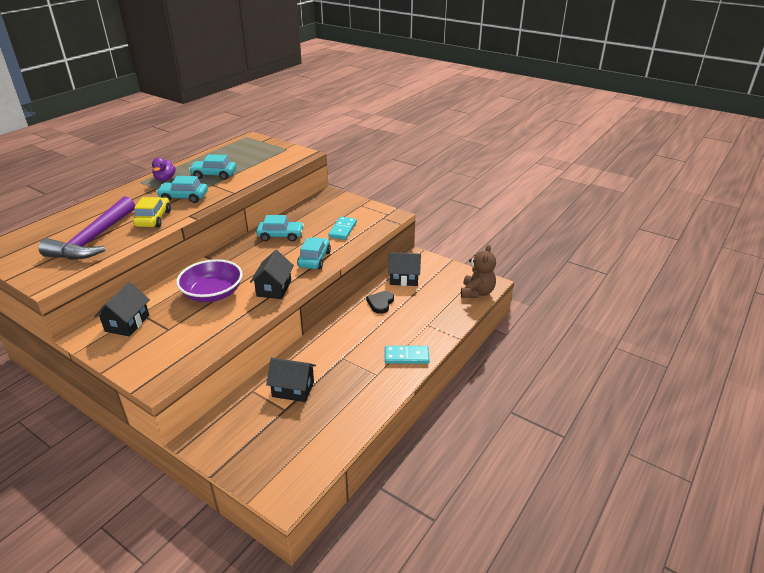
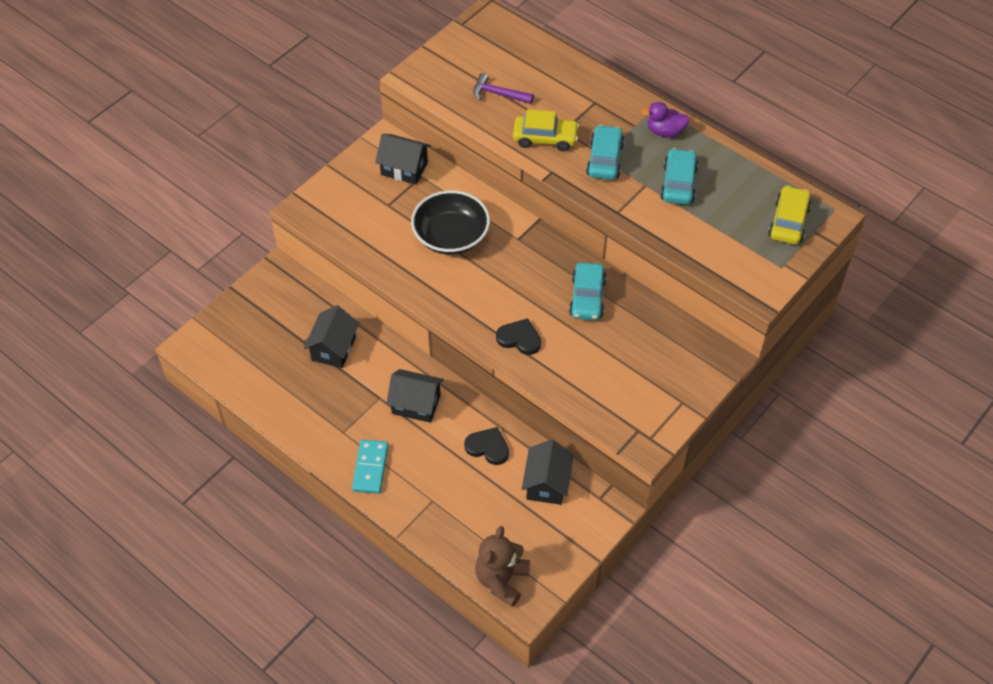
camera: 95 degrees right, 20 degrees up
purple hammer [39,197,135,260] -> purple hammer [473,73,534,104], size x0.48
purple bowl [176,259,243,302] -> black bowl [411,190,490,255]
black house [250,250,294,299] -> black house moved to [386,369,444,423]
turquoise car [297,237,331,269] -> black heart [496,318,541,355]
turquoise domino [328,217,357,240] -> none
brown teddy bear [461,245,496,298] -> brown teddy bear turned 90 degrees clockwise [475,526,530,607]
none -> yellow car [768,185,812,244]

